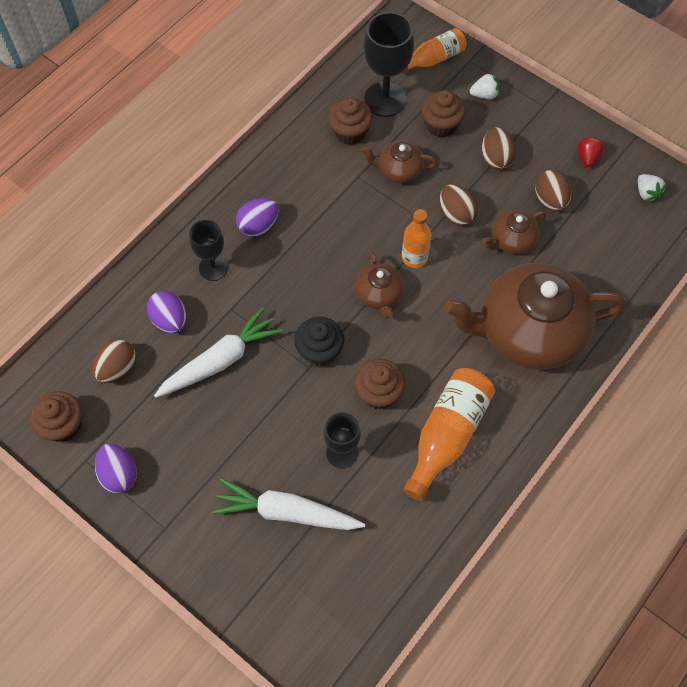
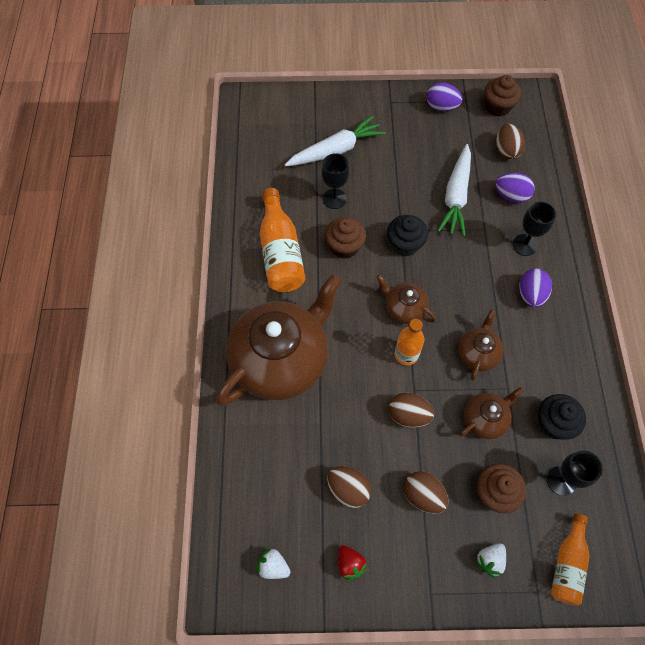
camera: 140 degrees right, 0 degrees up
brown cupcake [328,98,373,145] -> black cupcake [538,394,586,440]
black goblet [363,12,414,117] -> black goblet [547,451,603,496], size x0.63
brown teapot [482,210,547,254] -> brown teapot moved to [458,309,504,380]

